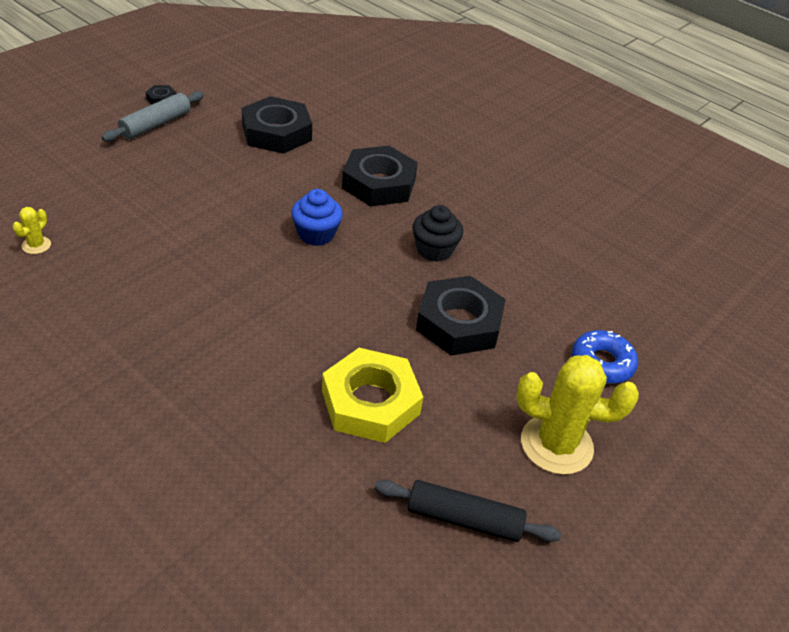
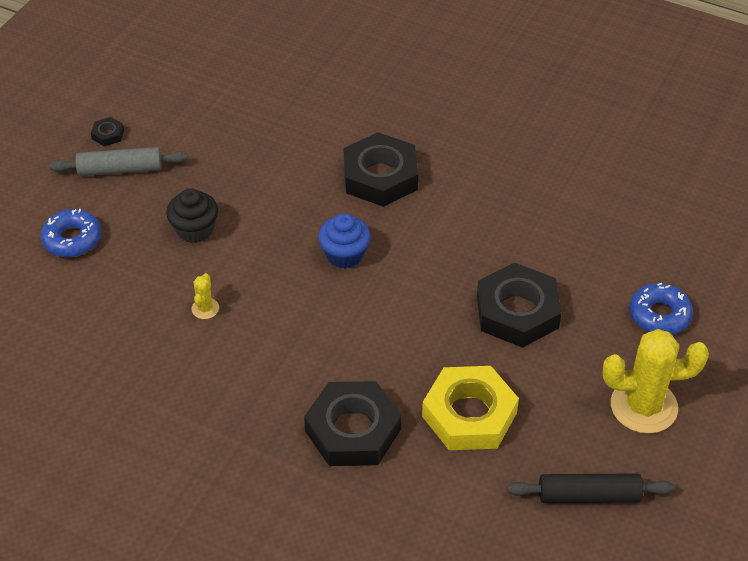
camera: 10 degrees left, 5 degrees up
yellow cactus [13,207,51,254] -> yellow cactus moved to [191,273,219,319]
grey rolling pin [102,91,204,142] -> grey rolling pin turned 60 degrees clockwise [49,147,188,176]
black nut [241,96,312,154] -> black nut moved to [304,381,401,466]
black cupcake [413,205,463,262] -> black cupcake moved to [166,188,218,243]
none -> blue donut [41,209,101,257]

